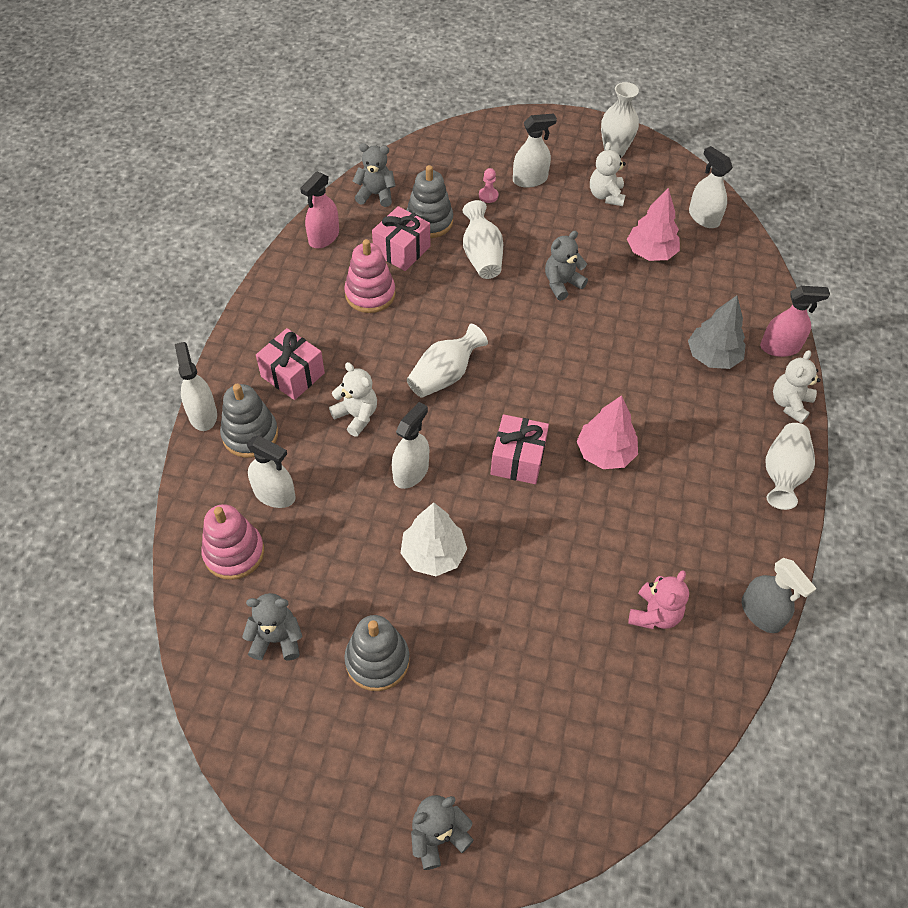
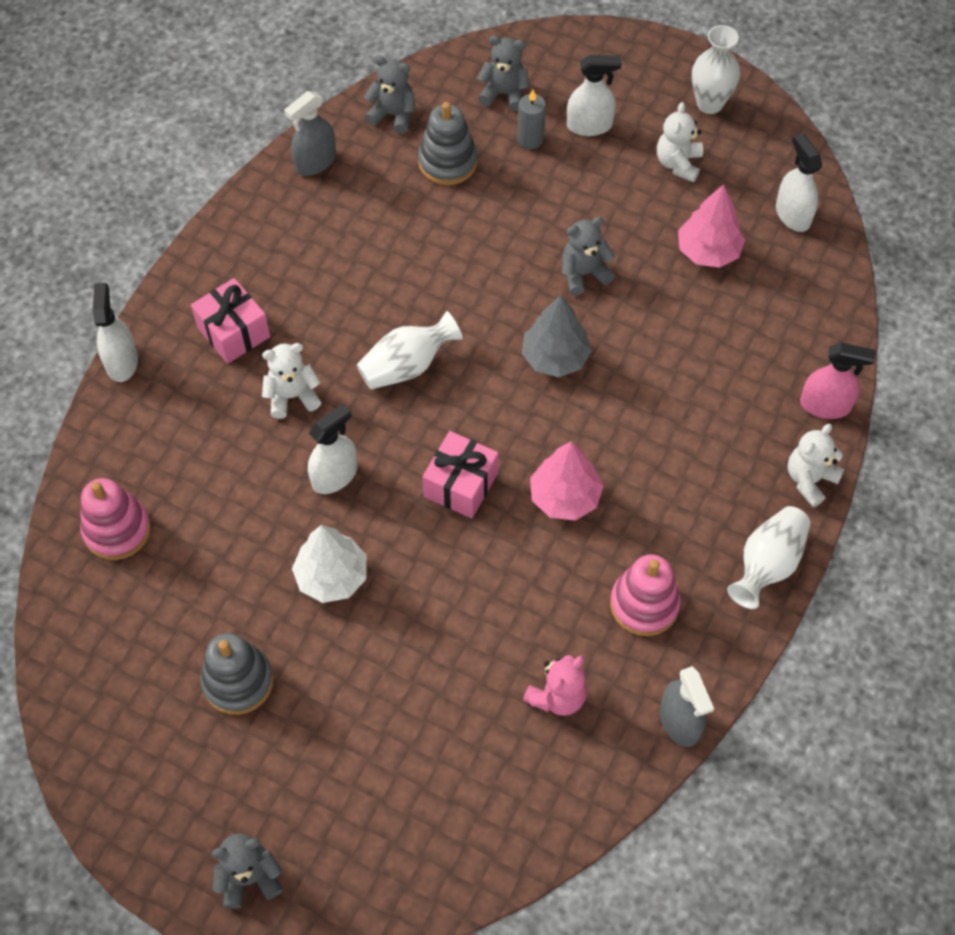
camera: 15 degrees right, 5 degrees up
grey stacking toy [220,384,278,458] -> none
grey teddy bear [242,593,302,660] -> grey teddy bear moved to [477,35,530,111]
white spray bottle [247,435,296,508] -> none
pink spray bottle [300,171,339,248] -> grey spray bottle [284,91,336,176]
white teddy bear [329,362,377,437] -> white teddy bear turned 75 degrees counterclockwise [262,343,321,419]
pink stacking toy [344,239,396,313] -> pink stacking toy moved to [610,554,681,636]
pink gift [372,206,430,271] -> none
white vase [463,200,503,279] -> none
pink pawn [479,168,498,203] -> grey candle [517,89,546,149]
grey tree [688,296,746,369] -> grey tree moved to [522,295,592,377]

